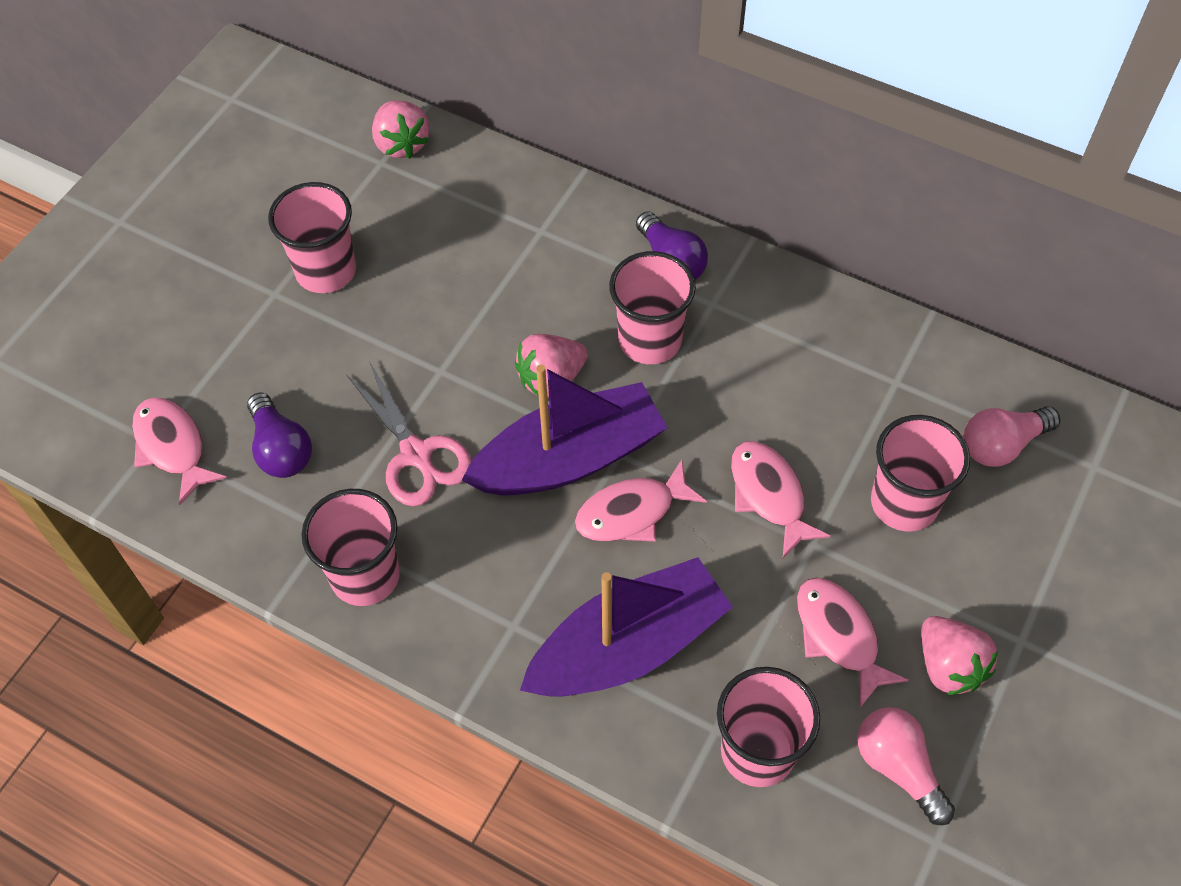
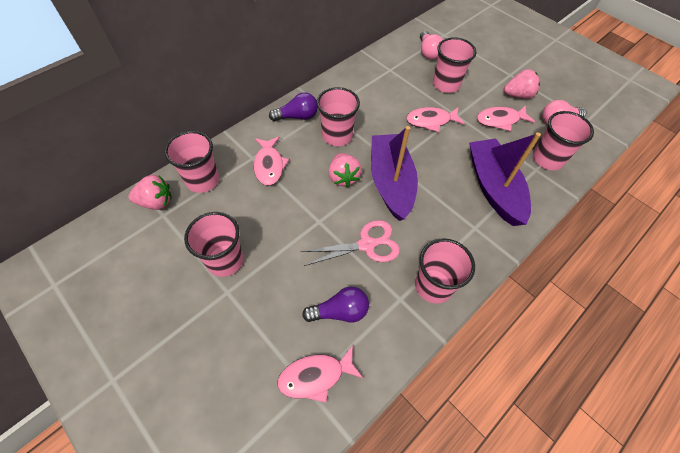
camera: 75 degrees left, 0 degrees up
pink fish [575,460,707,542] -> pink fish moved to [254,137,289,185]
none -> pink cup [164,131,219,193]

